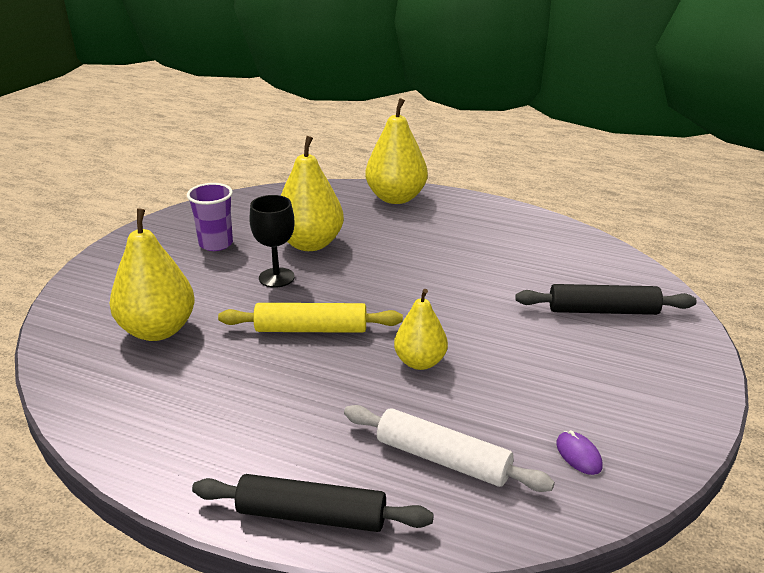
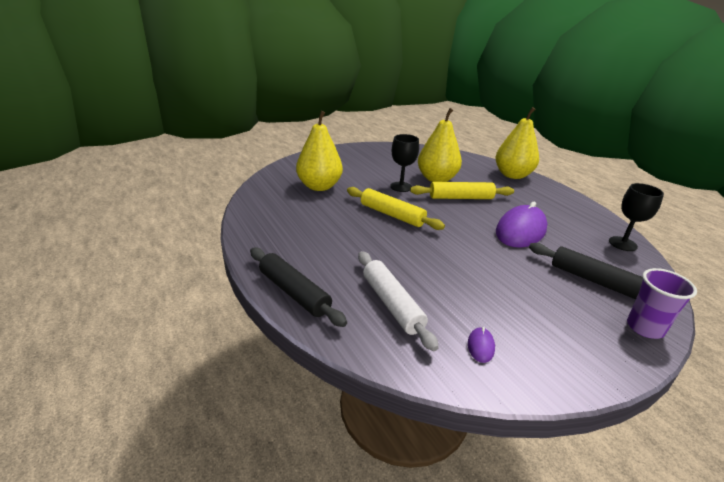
camera: 35 degrees right, 0 degrees up
purple cup [187,183,233,251] -> purple cup moved to [627,268,697,339]
yellow pear [394,289,448,370] -> none
none -> yellow rolling pin [410,182,514,199]
none -> purple mouse [496,202,548,248]
none -> black goblet [609,183,664,251]

